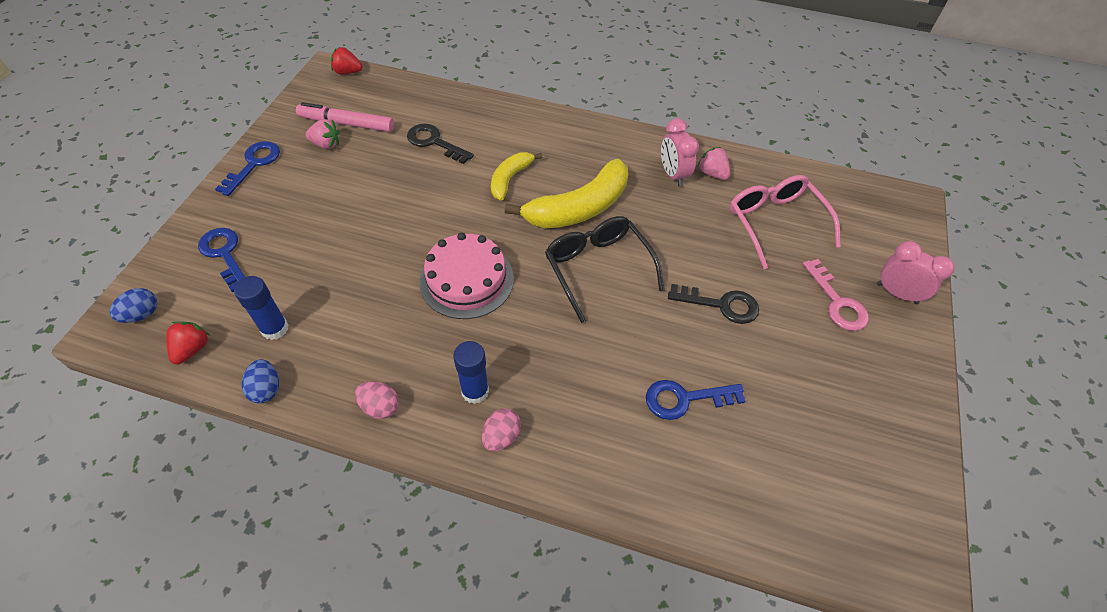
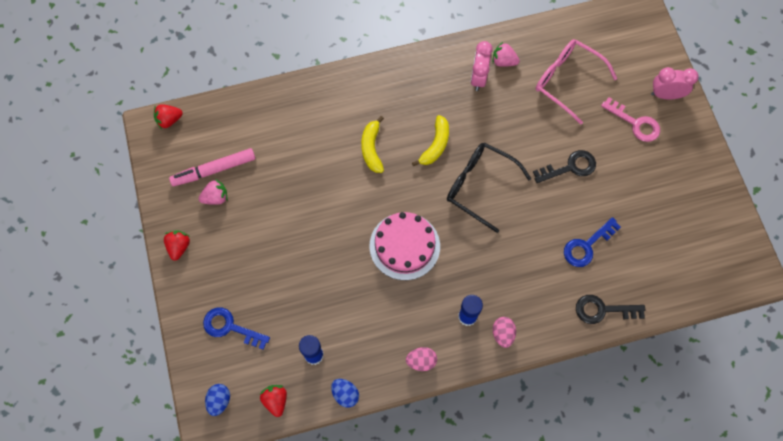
camera: 30 degrees left, 15 degrees up
blue key [215,141,280,196] -> red strawberry [164,230,190,261]
black key [407,123,474,164] -> black key moved to [576,295,645,324]
yellow banana [505,159,628,228] -> yellow banana [412,115,449,166], size x0.57
pink clock [661,119,699,187] -> pink clock turned 60 degrees clockwise [471,41,493,91]

